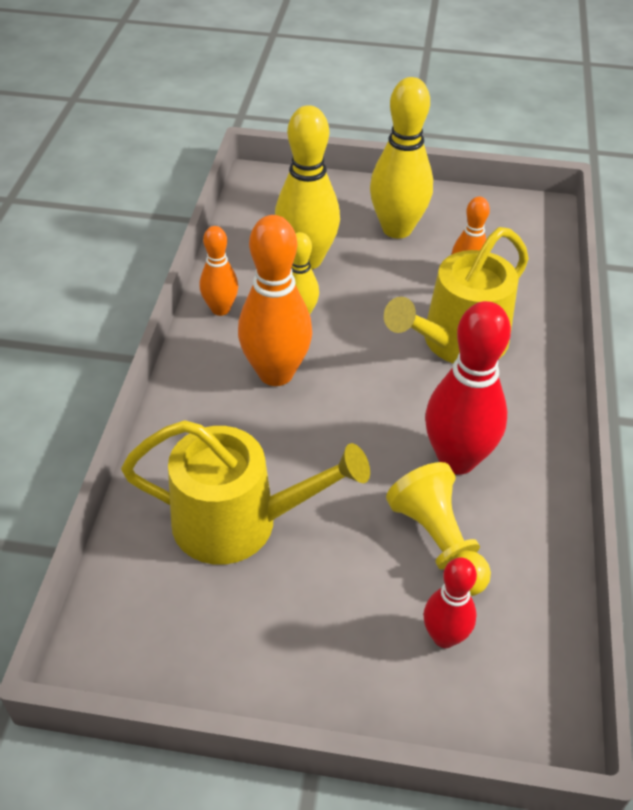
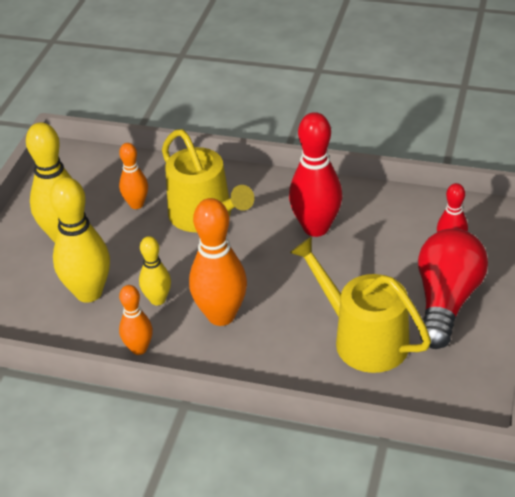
camera: 80 degrees left, 5 degrees down
yellow watering can [121,420,370,565] -> yellow watering can turned 60 degrees counterclockwise [290,237,431,373]
yellow pawn [386,462,491,596] -> none
none -> red light bulb [418,228,488,349]

